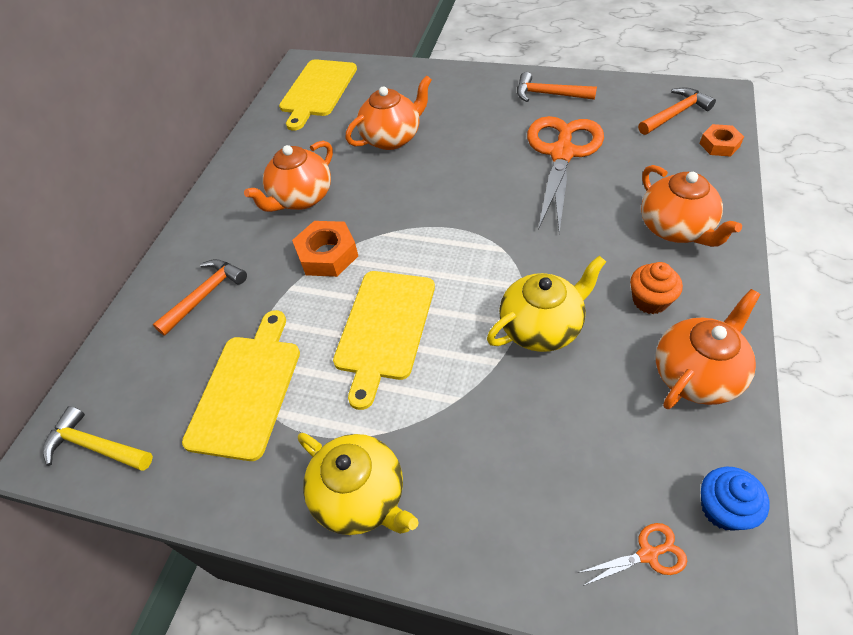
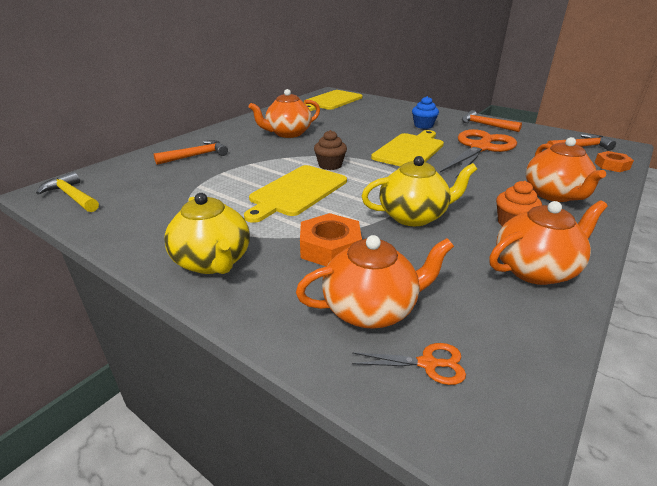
camera: 15 degrees right, 20 degrees down
yellow cutting board [182,310,300,461] -> yellow cutting board moved to [371,130,444,167]
orange nut [292,221,358,277] -> orange nut moved to [300,213,362,266]
orange teapot [345,75,432,150] -> orange teapot moved to [296,235,454,329]
blue cupcake [701,467,770,531] -> blue cupcake moved to [412,96,439,129]
none -> brown cupcake [314,130,347,170]

